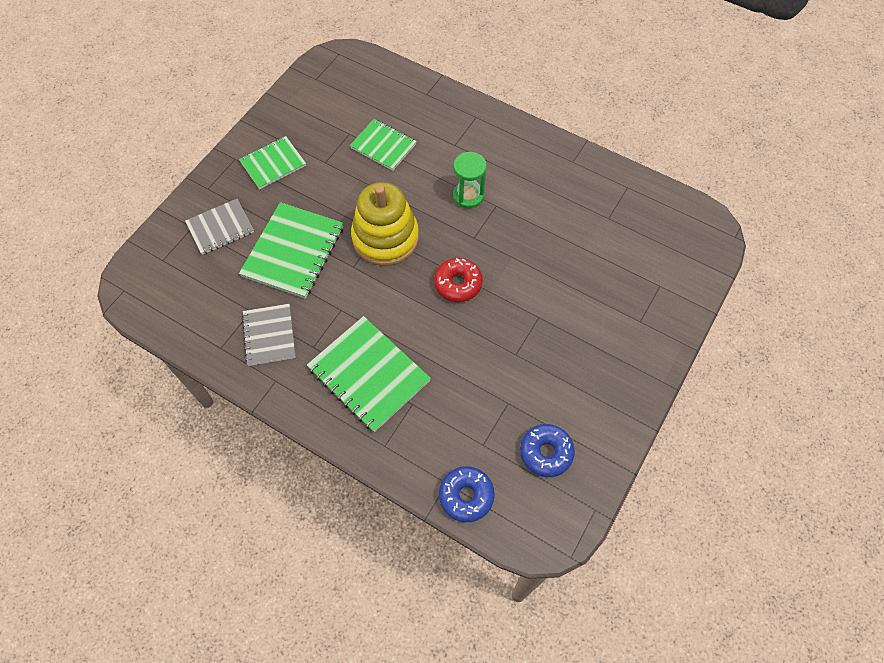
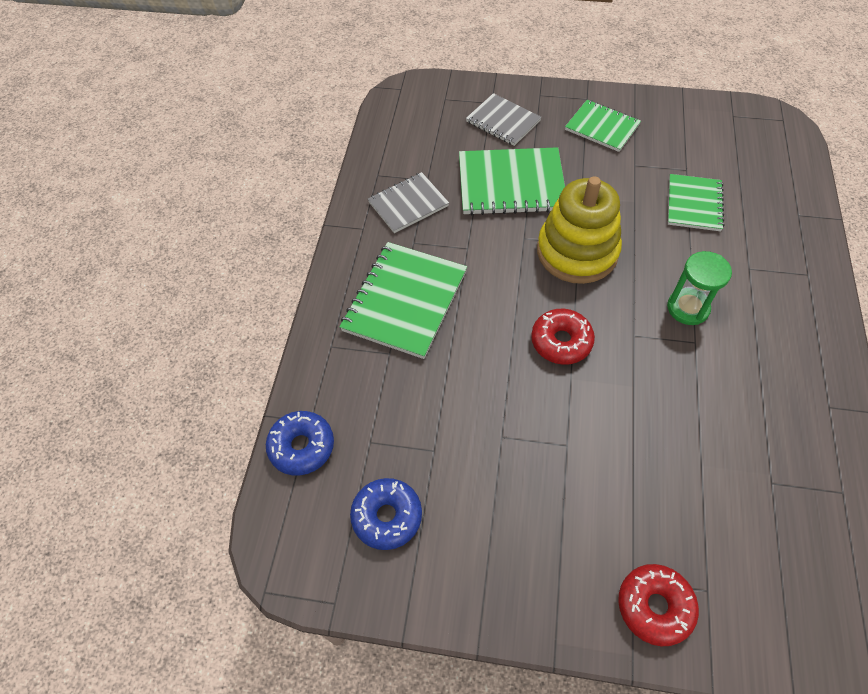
camera: 70 degrees right, 5 degrees down
none -> red donut [618,564,699,646]

